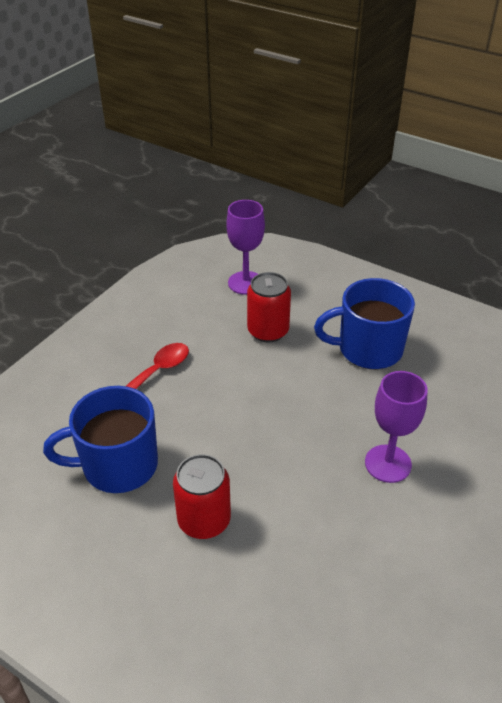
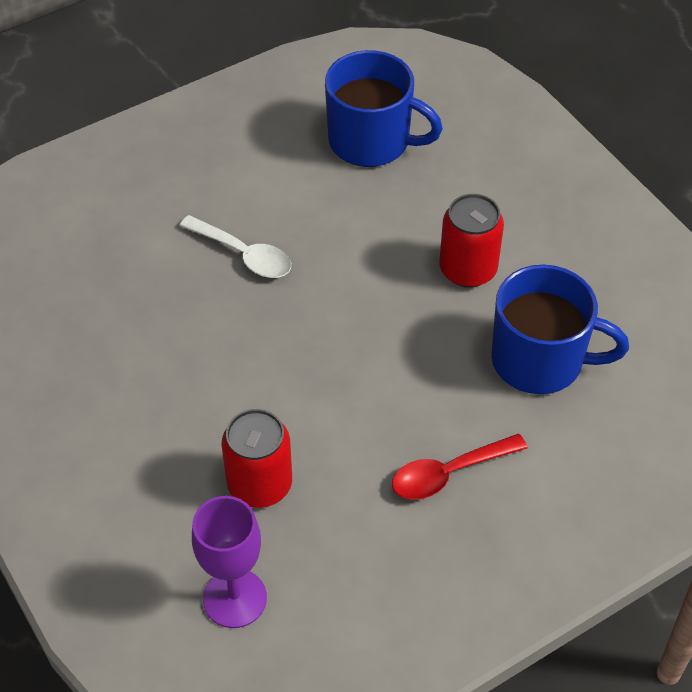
camera: 155 degrees left, 10 degrees up
blue mug [314,278,415,369] -> blue mug moved to [325,50,443,167]
purple goblet [365,371,428,483] -> white spoon [180,215,291,278]

